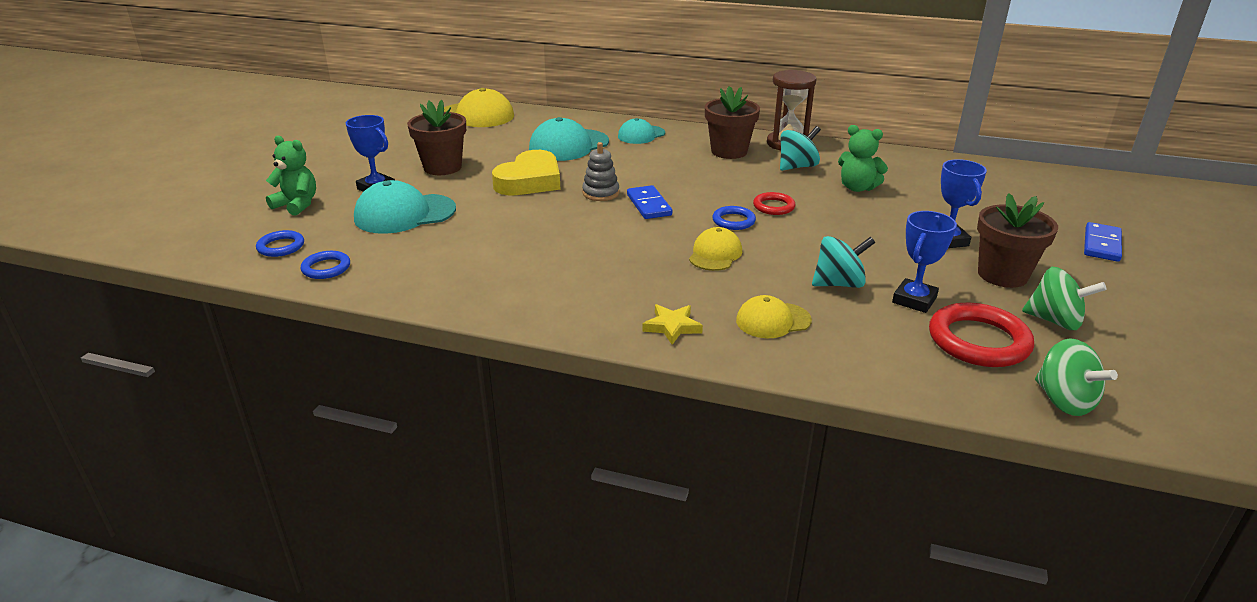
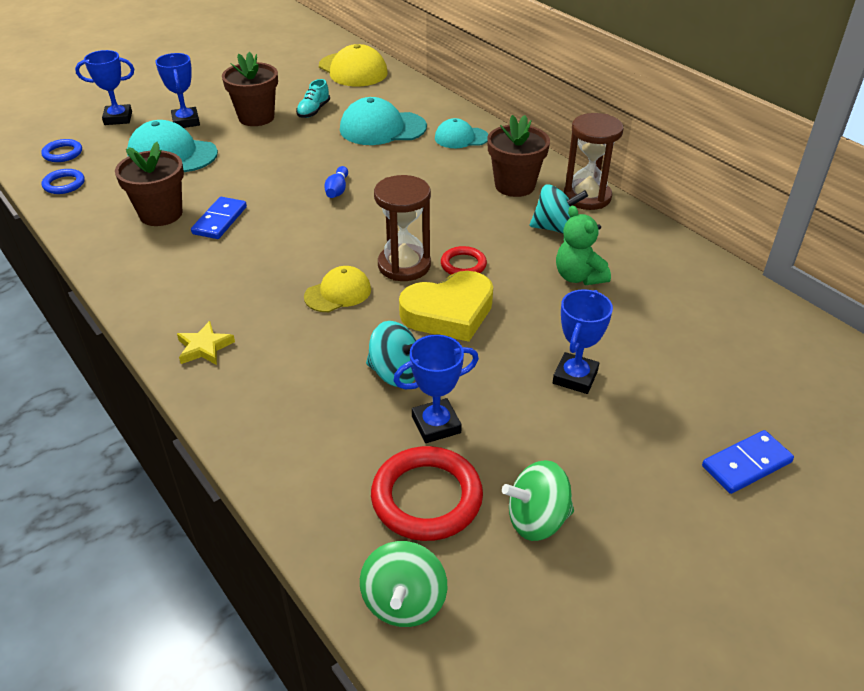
camera: 35 degrees right, 10 degrees up
green teddy bear [266,136,316,216] -> blue trophy [75,50,134,125]
yellow heart [492,150,561,195] -> yellow heart moved to [399,271,493,342]
grey stacking toy [582,142,619,201] -> blue bowling pin [324,166,348,198]
blue domino [627,185,672,219] -> blue domino moved to [191,197,247,239]
blue ring [712,206,756,230] -> brown hourglass [374,175,431,281]
yellow cap [736,295,812,338] -> none
brown flower pot [977,193,1058,288] -> brown flower pot moved to [115,142,184,226]
green spinning top [1022,267,1107,330] -> green spinning top turned 105 degrees clockwise [502,460,574,541]
none -> turquoise shoe [296,79,330,118]

